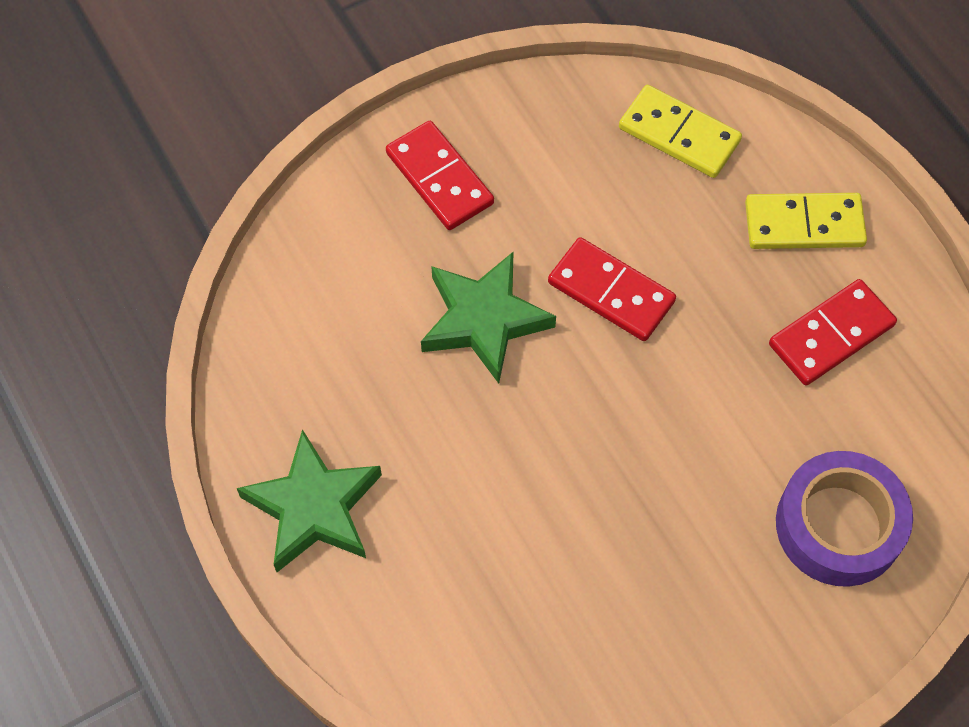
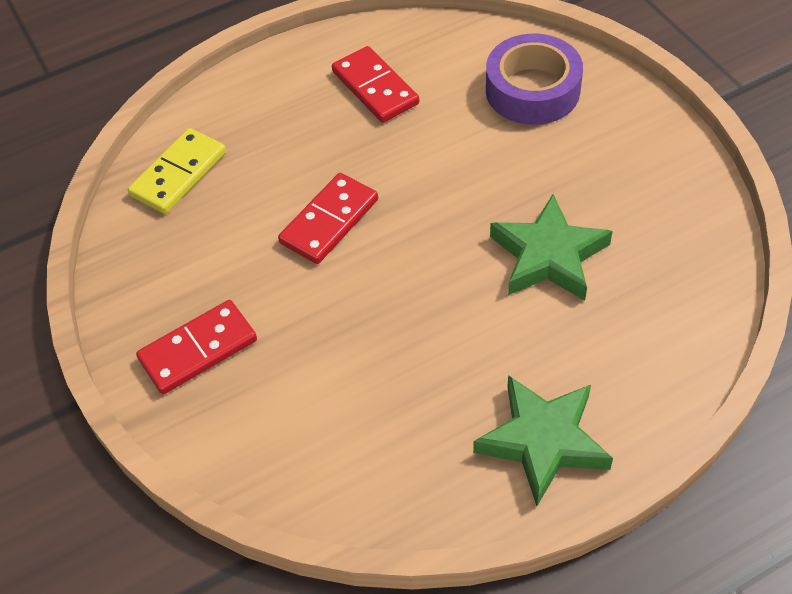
camera: 85 degrees left, 10 degrees down
green star [421,251,556,383] -> green star moved to [490,194,613,301]
yellow domino [745,193,867,249] -> none

